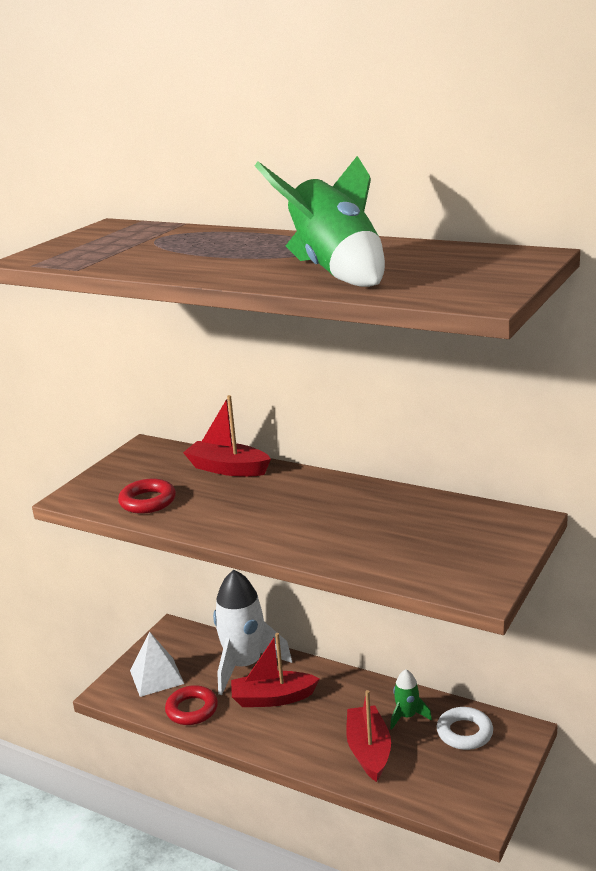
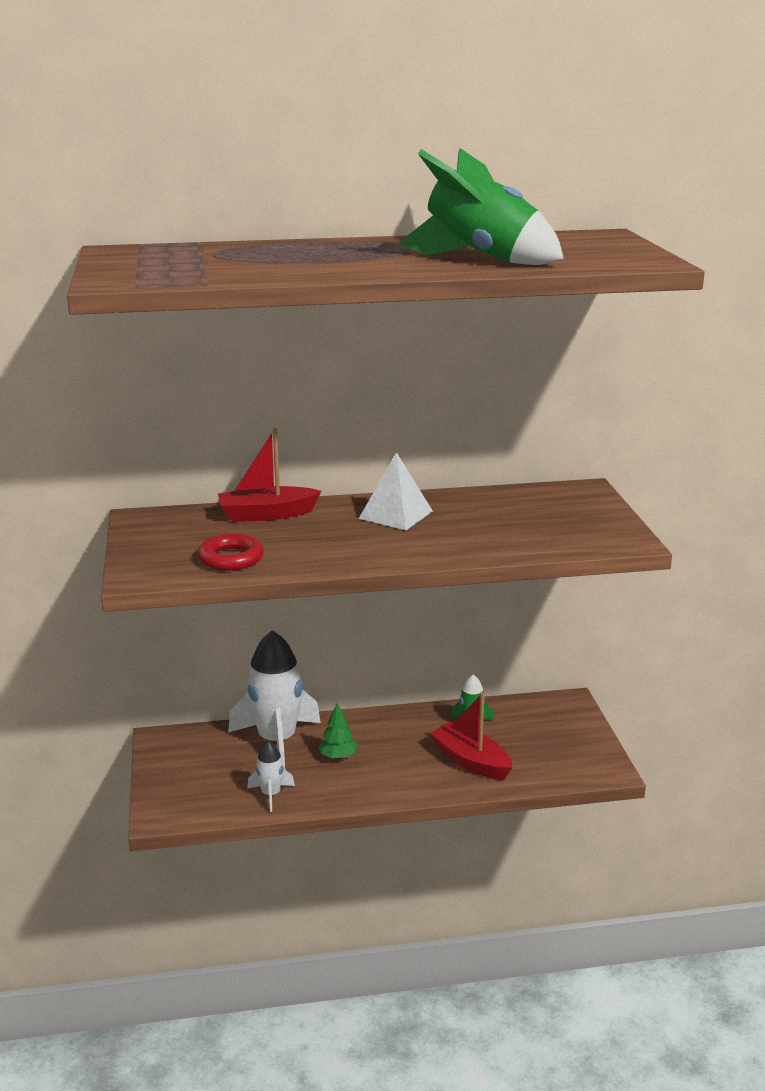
camera: 40 degrees left, 0 degrees up
white pyramid [130,631,184,697] -> white pyramid moved to [359,452,433,530]
red ring [165,685,218,725] -> white rocket [247,741,295,812]
red boat [231,633,320,707] -> green tree [318,703,357,759]
white ring [437,707,493,750] -> none

